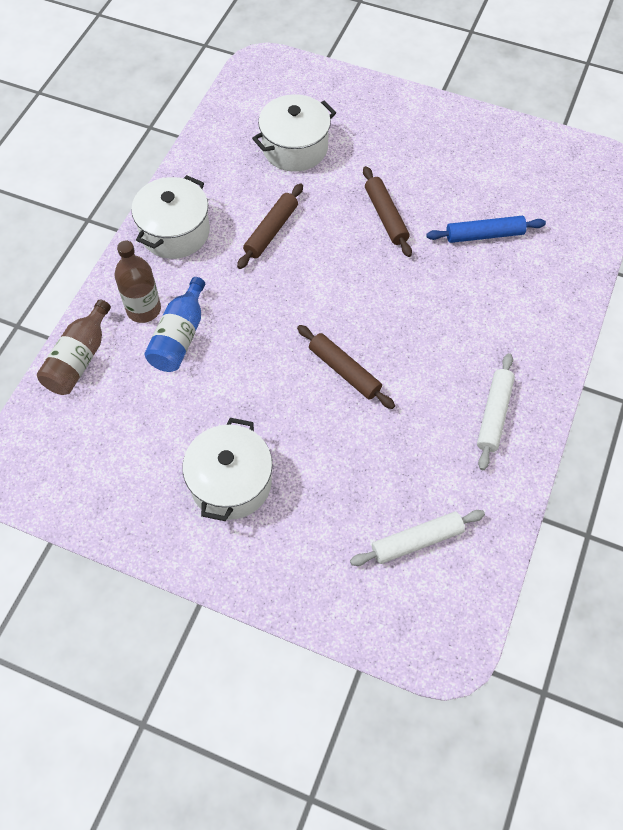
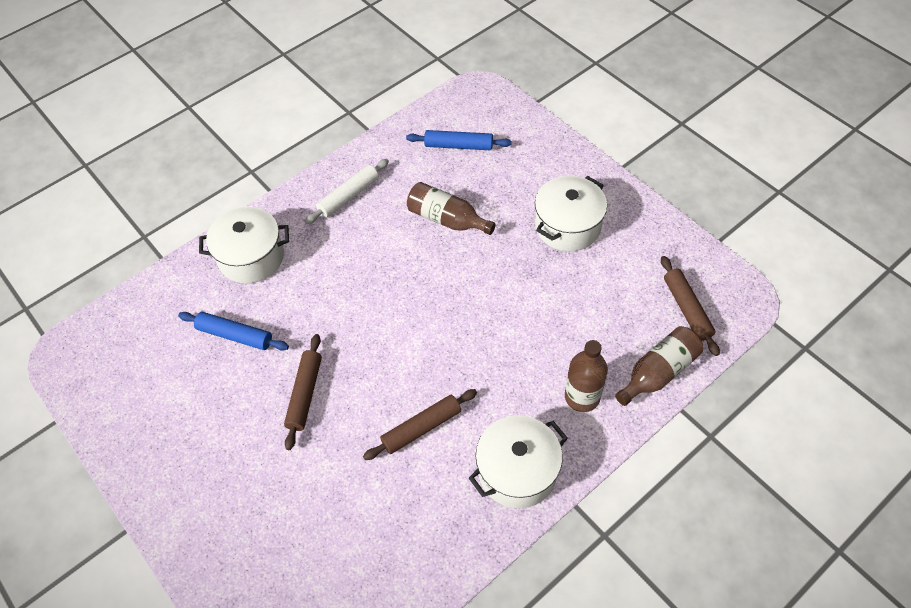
camera: 150 degrees left, 5 degrees down
blue bottle [144,277,205,372] -> none
white pot [252,94,336,172] -> white pot moved to [199,207,289,284]
brown rolling pin [297,325,395,409] -> brown rolling pin moved to [661,256,720,356]
white rolling pin [350,510,485,566] -> blue rolling pin [406,130,512,150]
none -> brown bottle [407,182,496,235]

